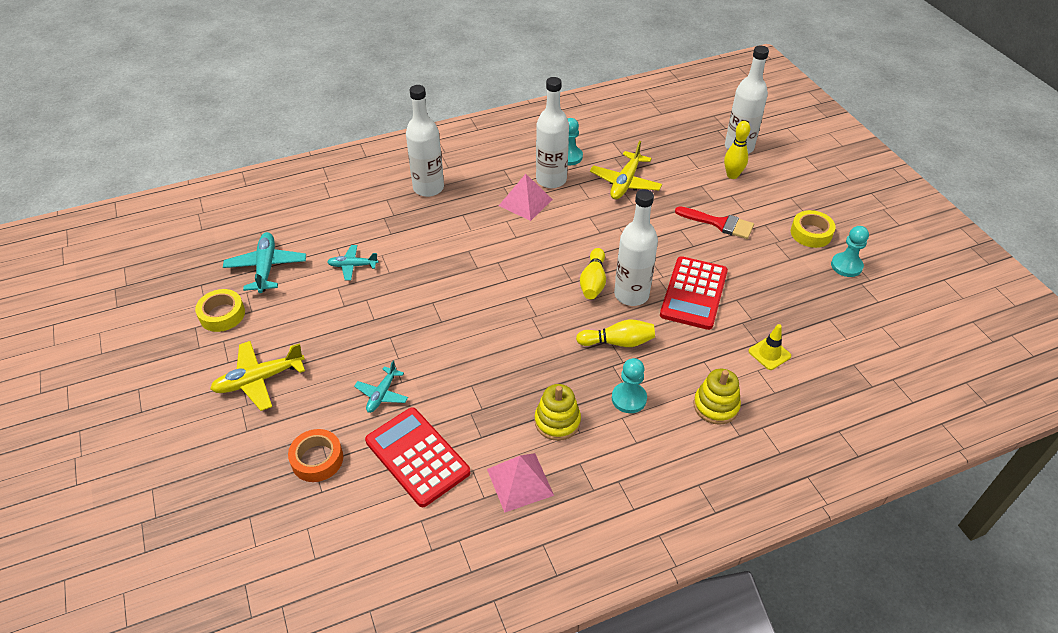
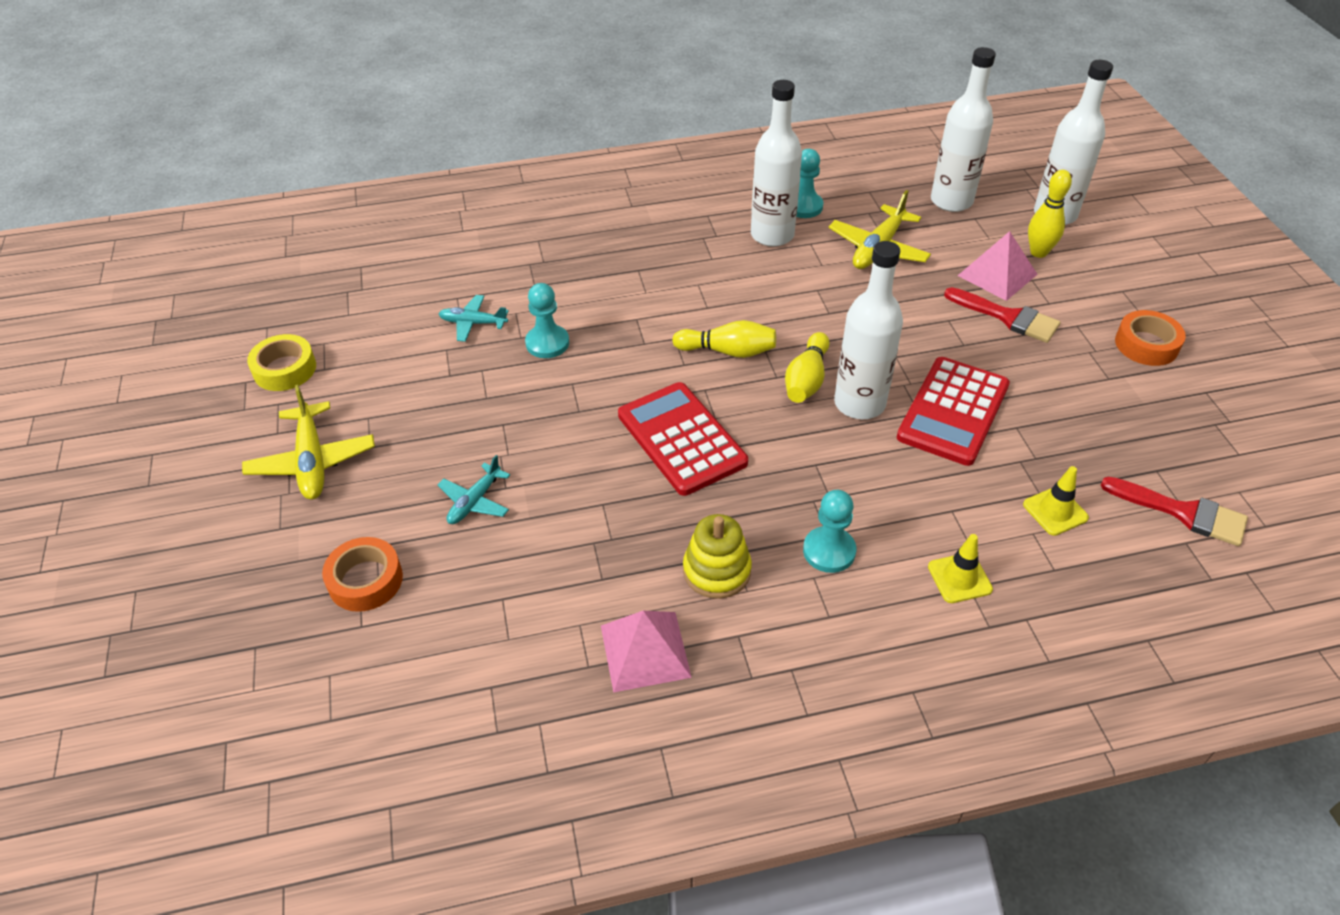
camera: 10 degrees right, 0 degrees up
yellow plane [210,341,305,411] -> yellow plane turned 90 degrees counterclockwise [242,385,375,500]
turquoise plane [223,232,306,293] -> none
red calculator [365,407,470,507] -> red calculator moved to [618,382,748,496]
white bottle [406,85,444,197] -> white bottle moved to [931,47,996,212]
pink pyramid [499,174,553,221] -> pink pyramid moved to [957,231,1038,301]
yellow bowling pin [576,319,655,347] -> yellow bowling pin moved to [672,320,776,358]
yellow stacking toy [694,369,741,425] -> yellow traffic cone [928,534,993,603]
yellow tape [791,210,836,248] -> orange tape [1115,310,1186,366]
turquoise pawn [831,226,869,277] -> turquoise pawn moved to [525,283,569,358]
none -> red brush [1101,477,1248,546]

